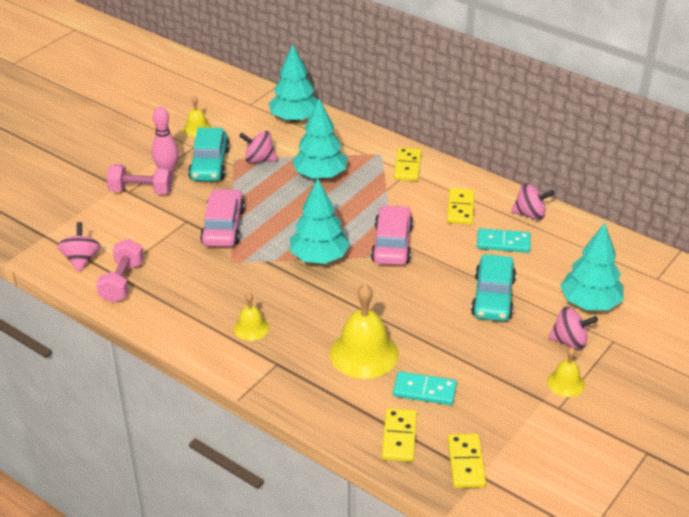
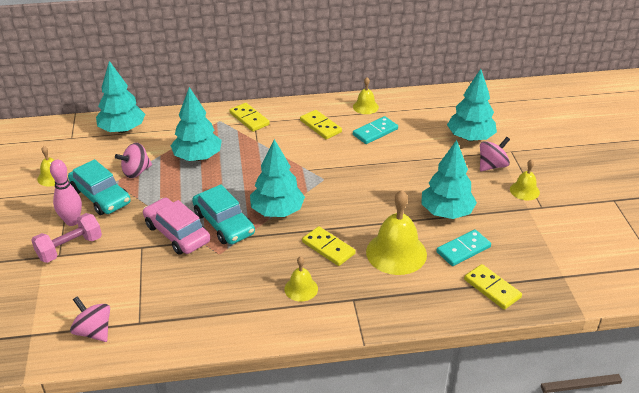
camera: 45 degrees left, 0 degrees up
pink dumbbell [96,239,144,303] -> none
pink car [371,205,413,265] -> none
yellow domino [448,434,486,488] -> yellow domino moved to [302,226,356,266]
turquoise car [471,254,516,321] -> turquoise car moved to [192,184,255,244]
pink spinning top [511,183,554,220] -> yellow bell [353,77,379,114]
none -> turquoise tree [421,140,477,219]

